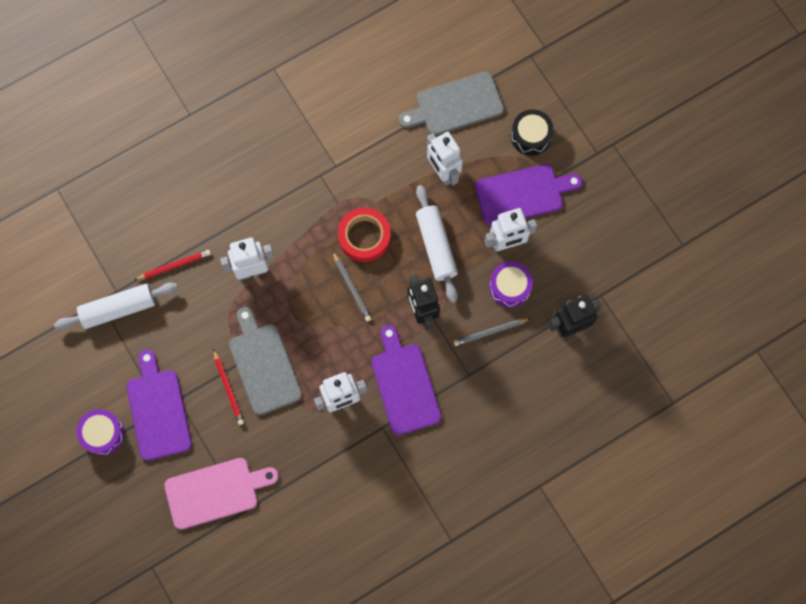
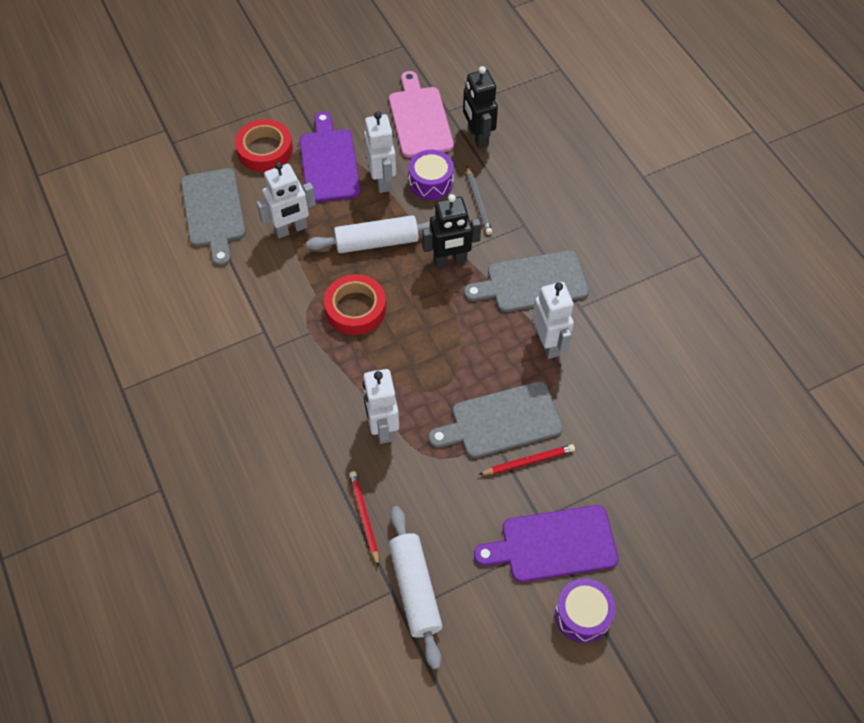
camera: 85 degrees left, 15 degrees down
pink cutting board [164,458,279,529] -> pink cutting board moved to [389,71,454,158]
grey pencil [333,252,371,322] -> none
purple cutting board [371,325,441,435] -> grey cutting board [464,250,589,312]
black drum [511,110,553,156] -> red tape [235,119,293,172]

